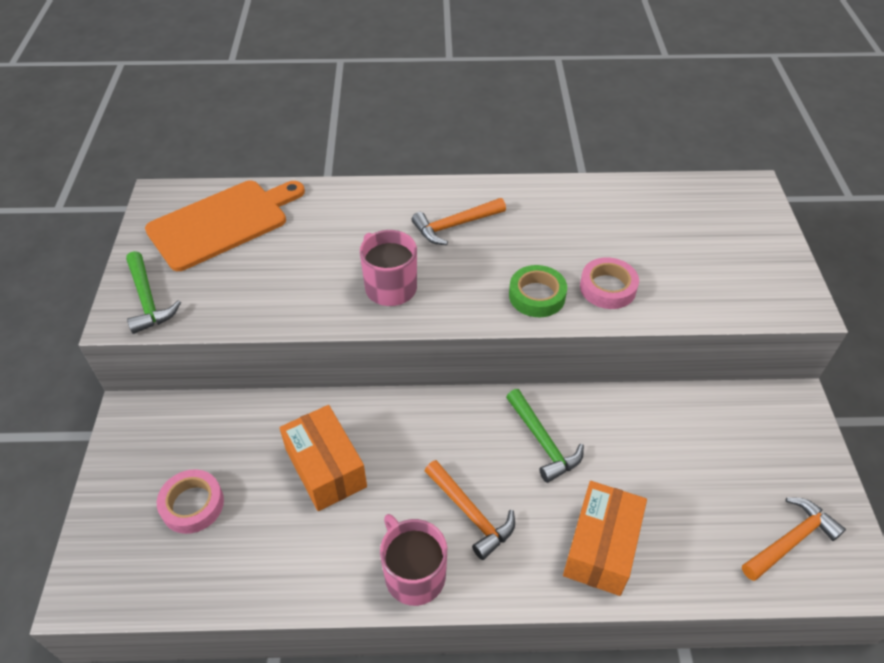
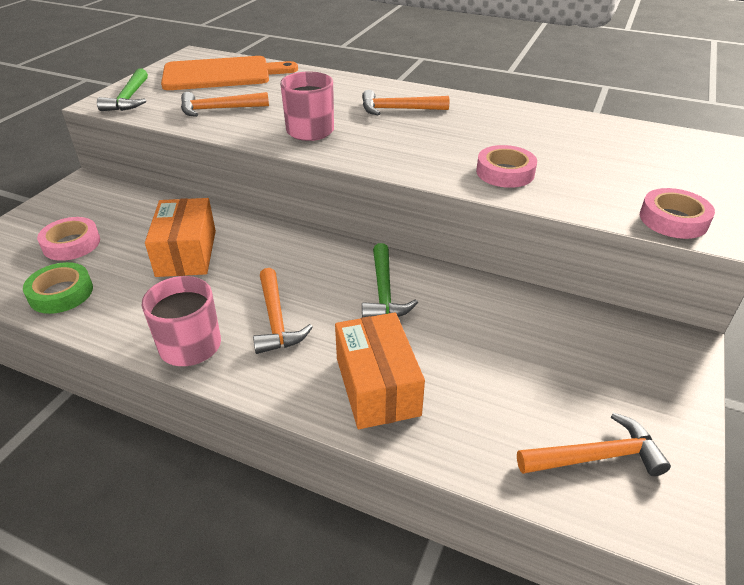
camera: 25 degrees right, 10 degrees down
green tape [509,265,567,317] -> green tape moved to [23,262,93,314]
orange box [563,481,647,596] -> orange box turned 60 degrees counterclockwise [335,312,425,429]
none -> orange hammer [181,92,269,117]
none -> pink tape [640,188,715,239]

